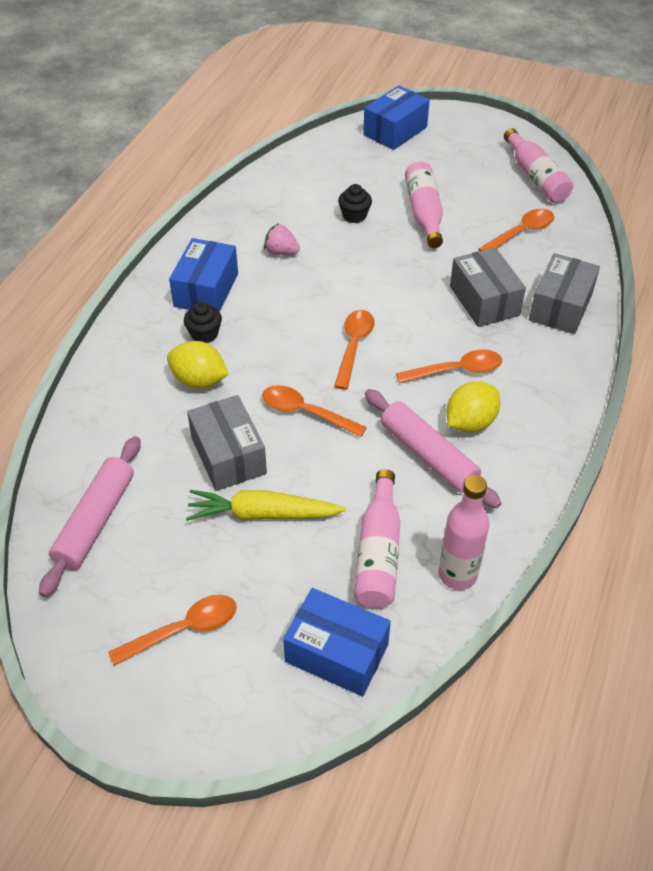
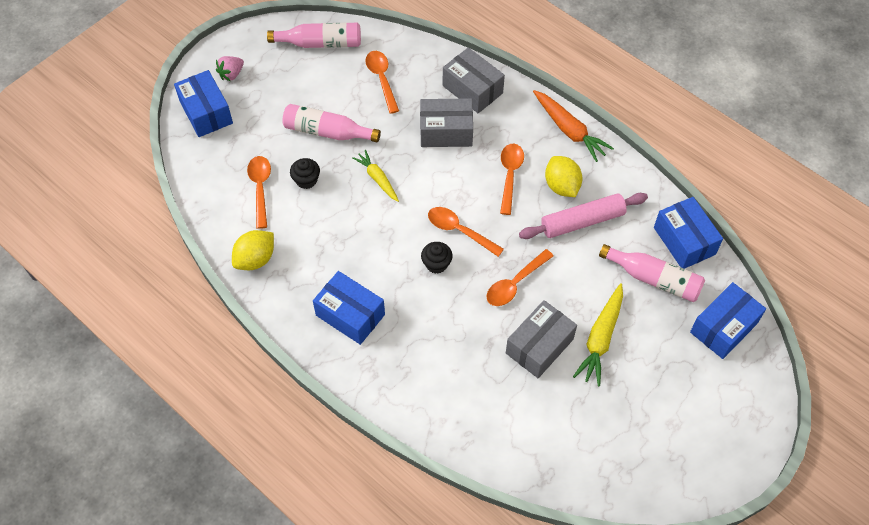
camera: 70 degrees left, 10 degrees up
pink rolling pin [39,436,141,597] -> none
orange spoon [108,595,237,666] -> orange spoon moved to [247,156,271,229]
yellow lemon [167,341,229,388] -> yellow lemon moved to [232,230,274,270]
black cupcake [184,302,222,343] -> black cupcake moved to [421,242,453,274]
grey box [187,395,267,491] -> grey box turned 45 degrees counterclockwise [506,300,577,378]
pink strawberry [264,223,300,255] -> pink strawberry moved to [216,56,244,81]
pink bottle [439,475,489,590] -> blue box [654,197,723,269]
none -> yellow carrot [352,150,399,202]
none -> orange carrot [533,90,614,162]

